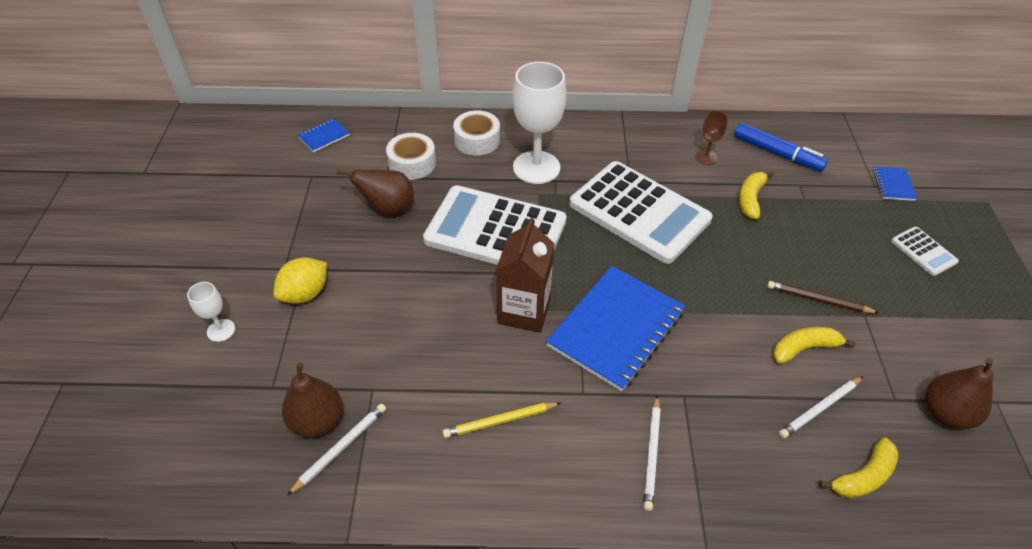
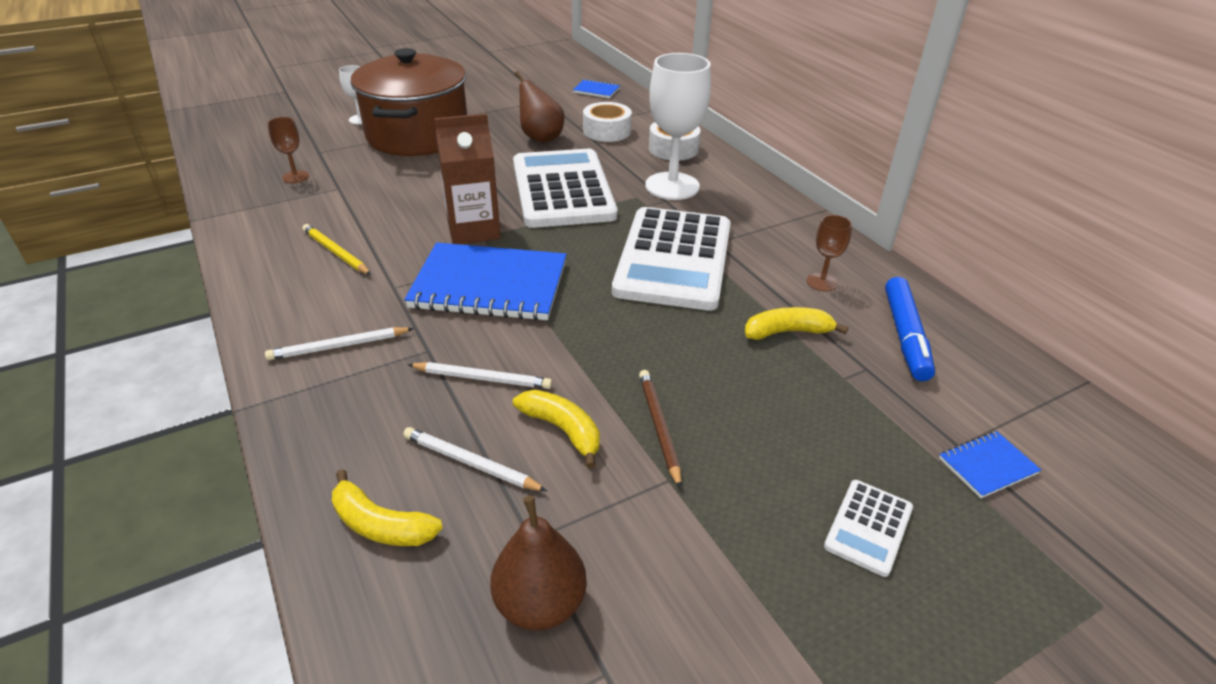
camera: 60 degrees right, 10 degrees down
yellow lemon [273,257,327,304] -> brown pot [351,48,467,156]
brown pear [282,362,343,438] -> brown goblet [267,117,309,183]
white pencil [287,403,386,496] -> white pencil moved to [408,362,552,389]

